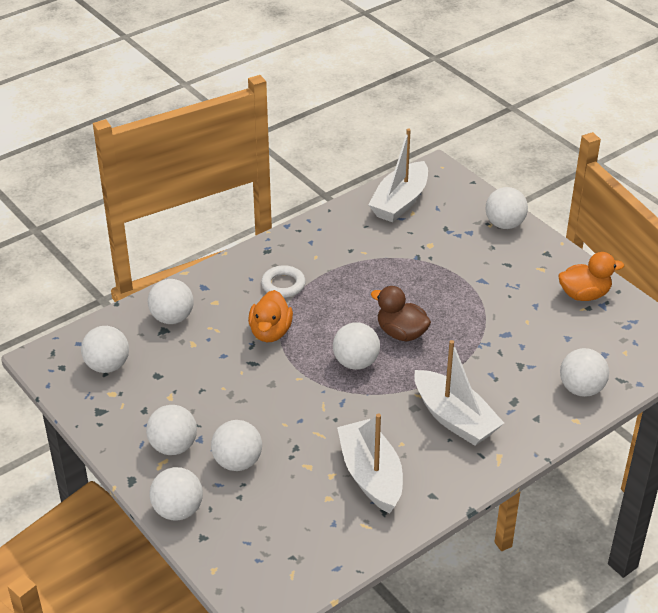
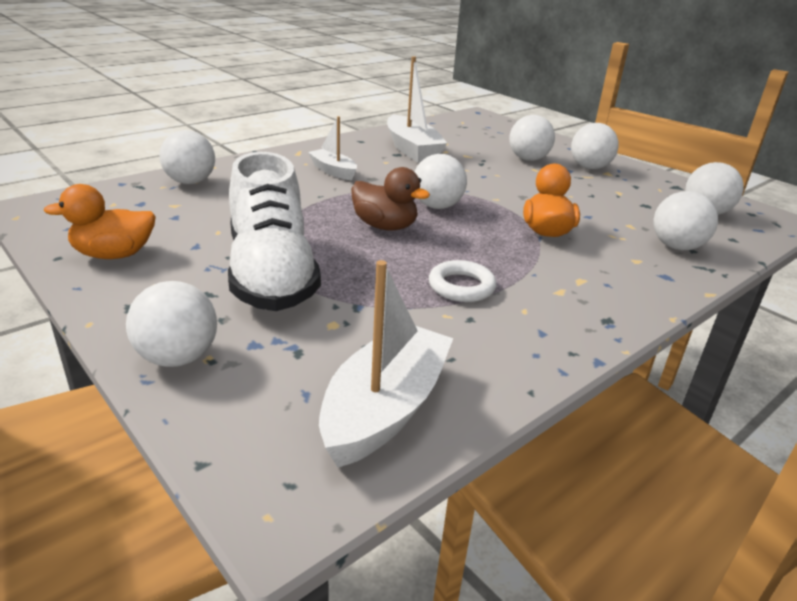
camera: 175 degrees right, 10 degrees down
white ball [149,467,203,521] -> none
white ring [261,265,306,298] -> white ring moved to [429,260,497,302]
white boat [414,340,504,446] -> white boat [308,116,357,180], size x0.59
none -> white shoe [228,152,321,311]

